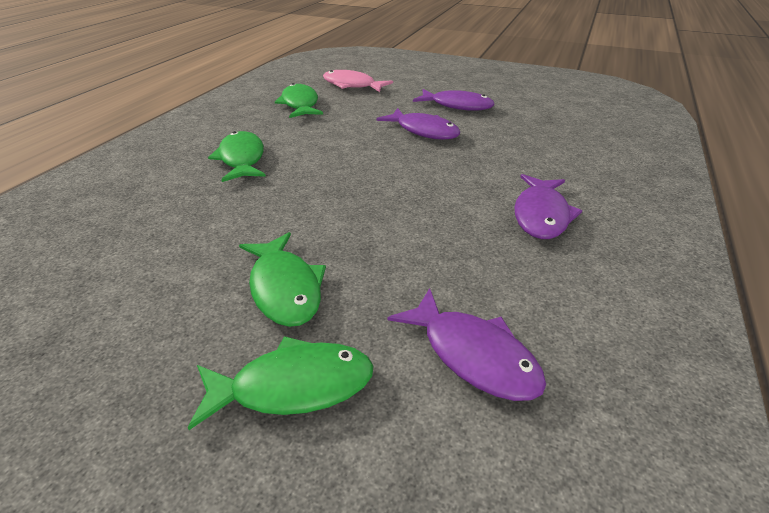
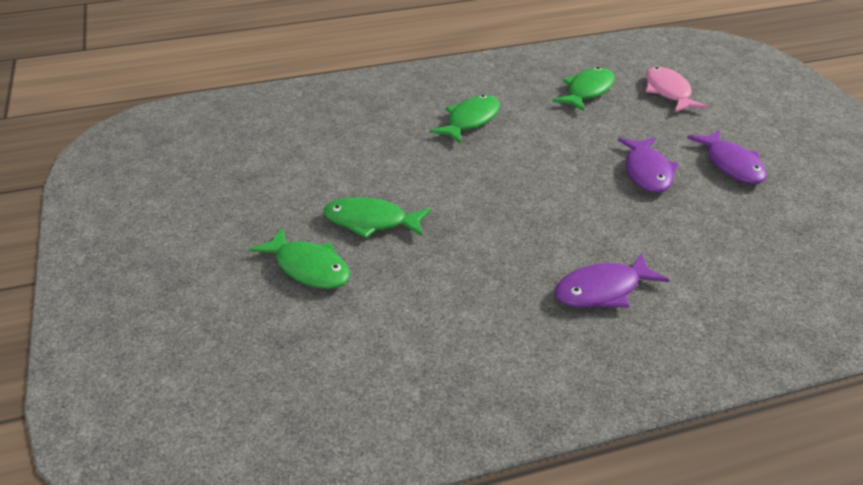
camera: 50 degrees right, 0 degrees up
green fish [239,232,326,327] -> green fish turned 75 degrees clockwise [323,197,431,238]
purple fish [388,288,546,401] -> none

